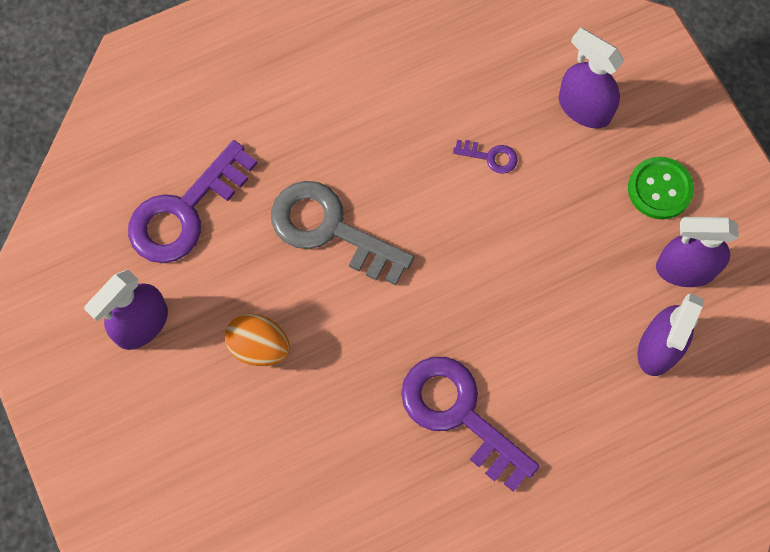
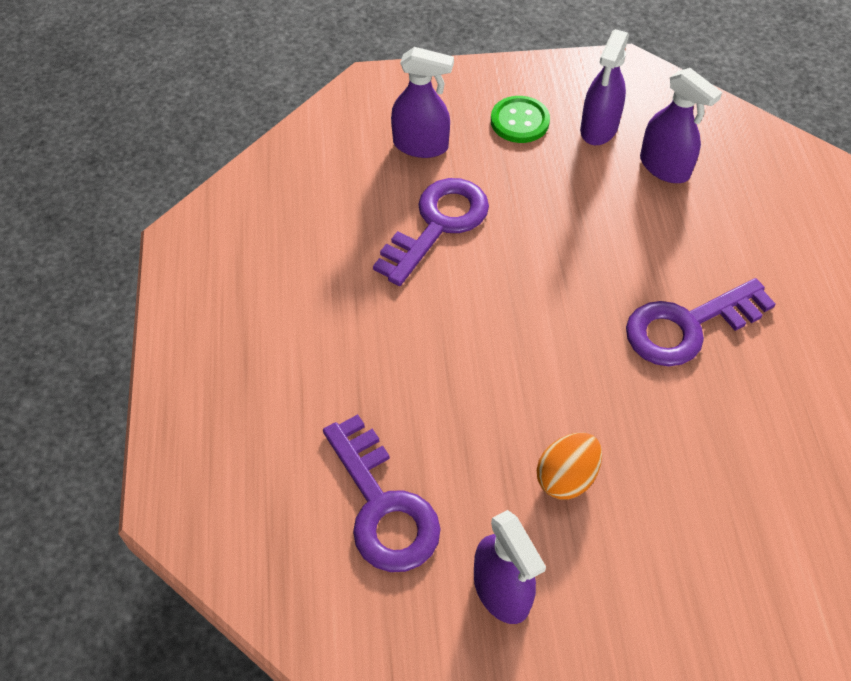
camera: 70 degrees left, 15 degrees down
grey key [271,181,414,285] -> none
purple key [453,140,518,174] -> purple key [373,178,489,286], size x2.30
purple spray bottle [559,28,624,129] -> purple spray bottle turned 135 degrees counterclockwise [391,47,454,158]

